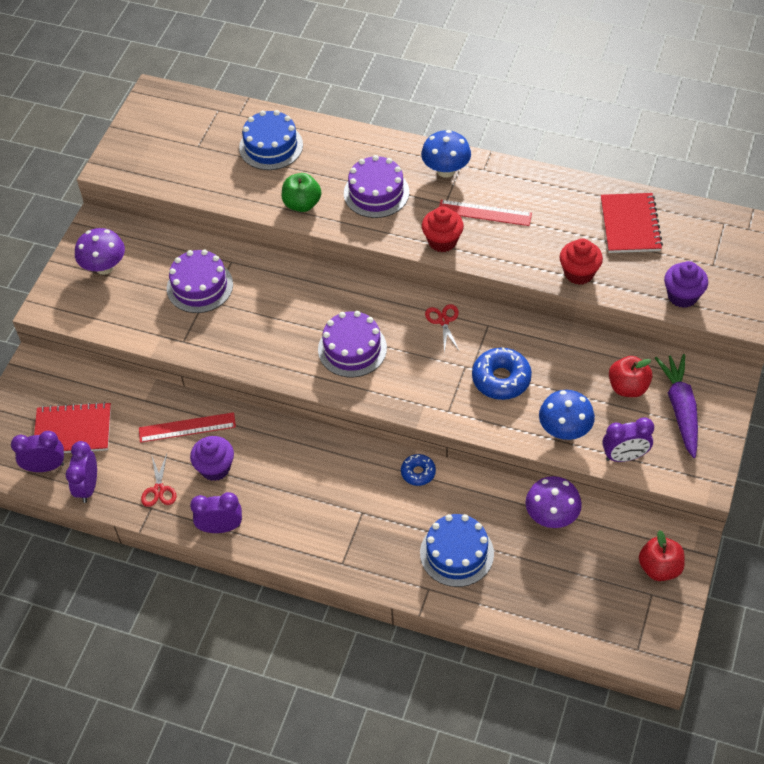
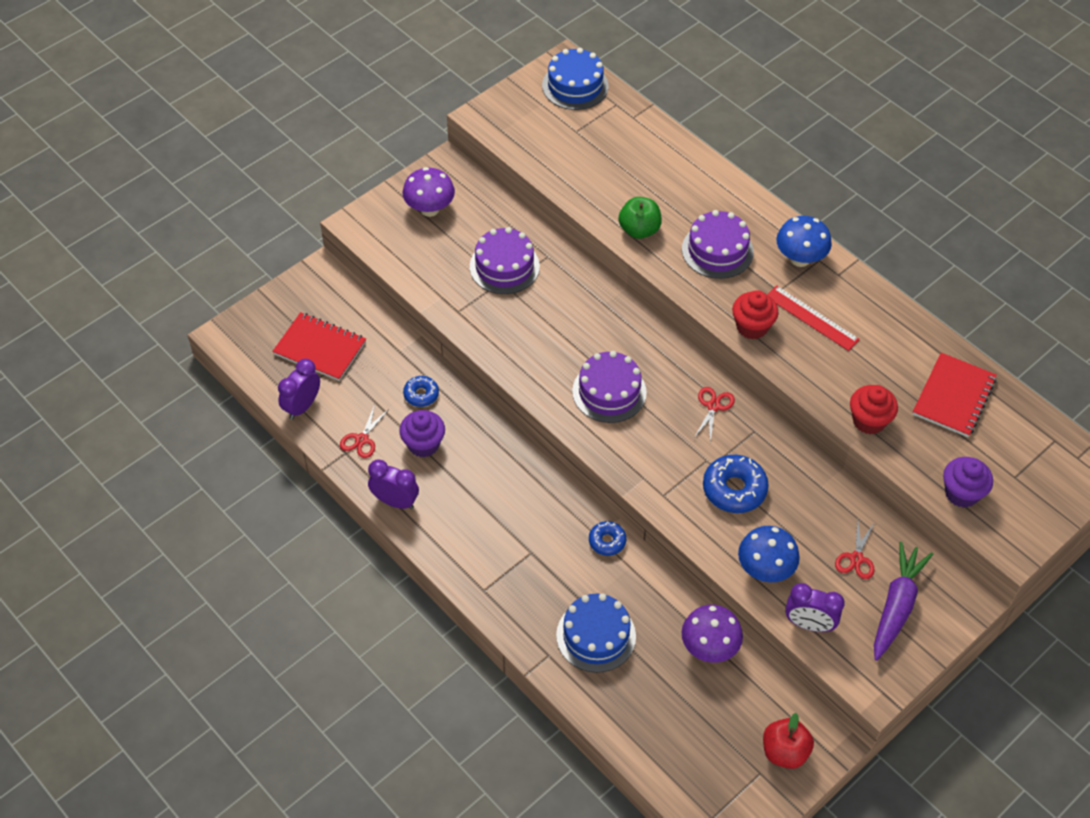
camera: 25 degrees right, 0 degrees up
purple clock [11,431,64,472] -> none
red ruler [139,412,236,443] -> blue donut [403,376,439,407]
blue cake [239,110,303,170] -> blue cake moved to [542,48,608,110]
red apple [609,356,653,397] -> red scissors [835,517,875,580]

